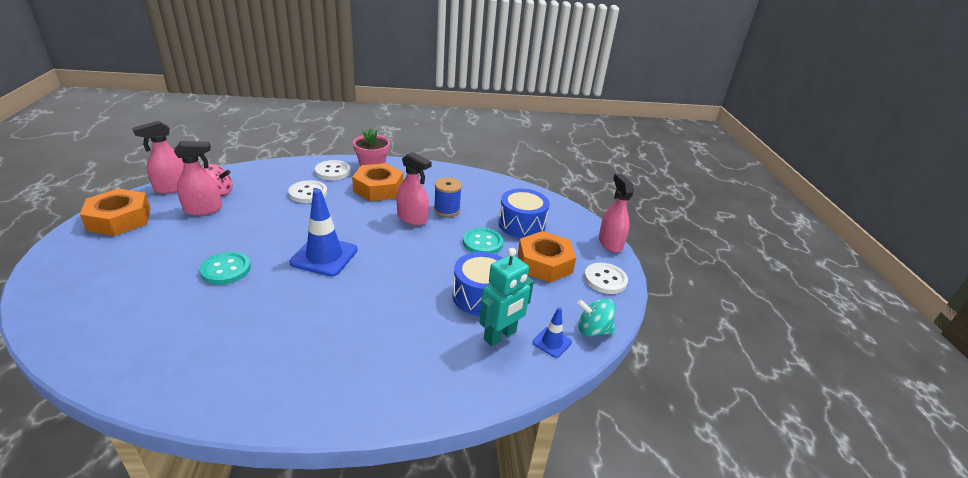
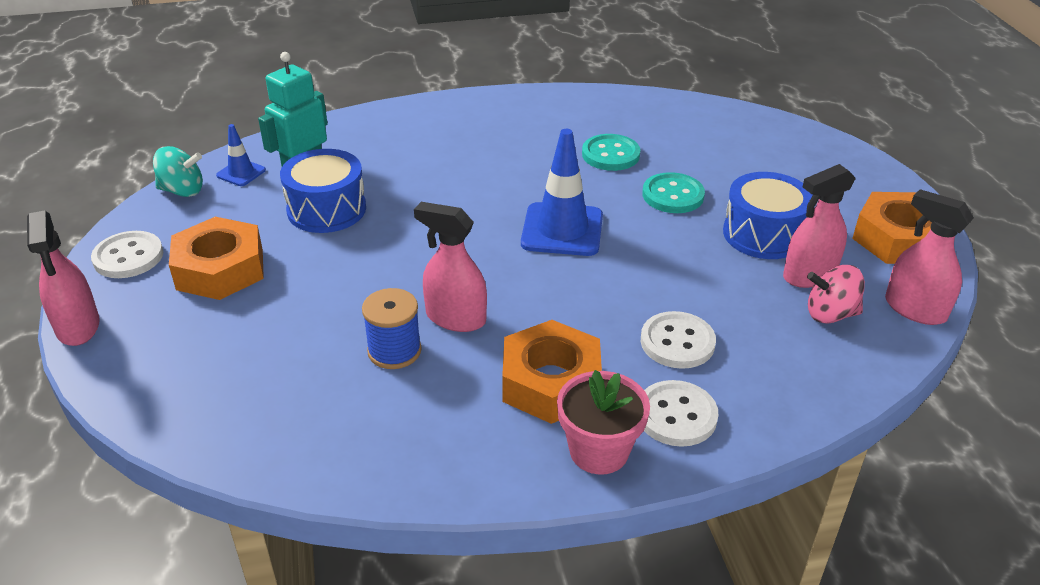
camera: 175 degrees right, 5 degrees up
pink spray bottle [132,121,184,194] -> pink spray bottle turned 90 degrees counterclockwise [885,189,974,325]
turquoise button [463,228,503,254] -> turquoise button moved to [582,134,640,171]
blue drum [498,188,550,238] -> blue drum moved to [723,172,813,259]

